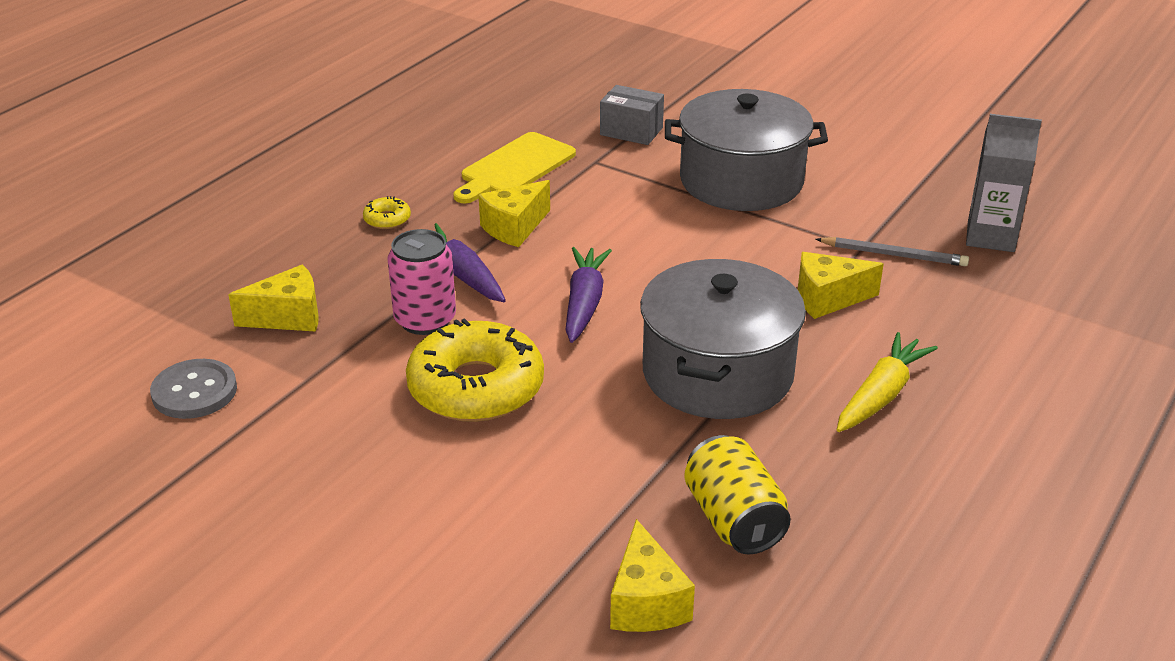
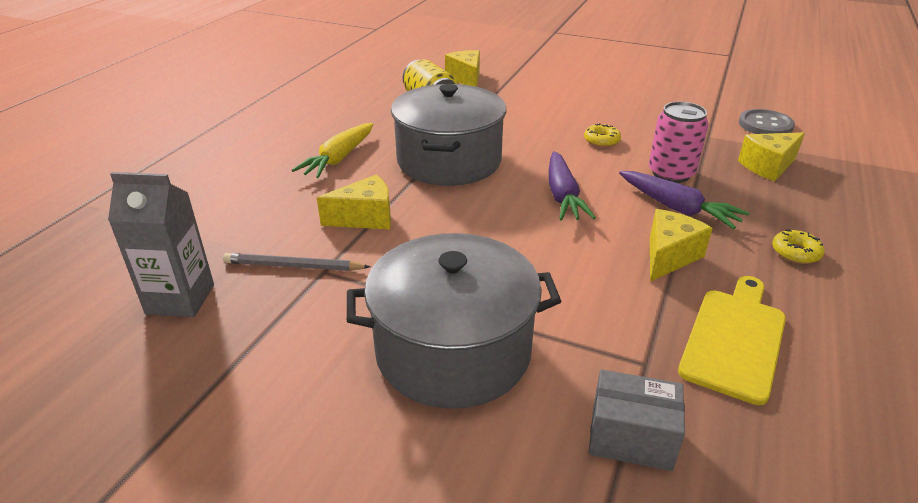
camera: 170 degrees right, 0 degrees up
yellow donut [406,318,544,422] -> yellow donut [584,123,621,147], size x0.41

